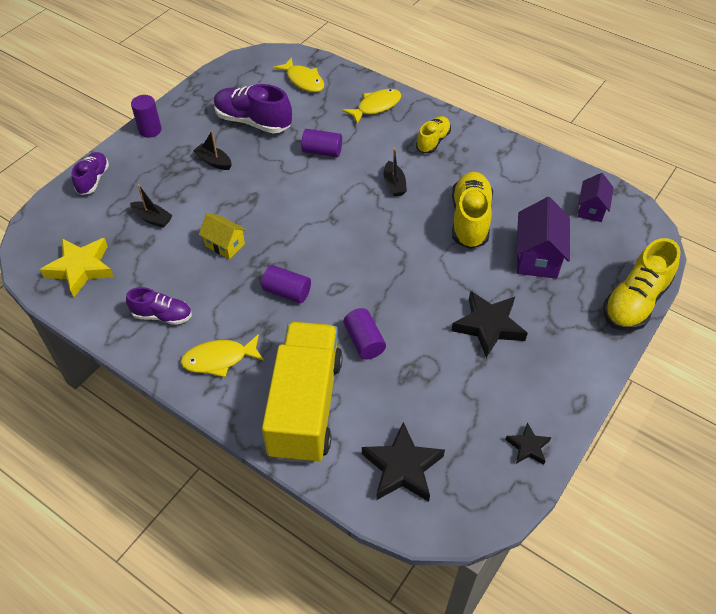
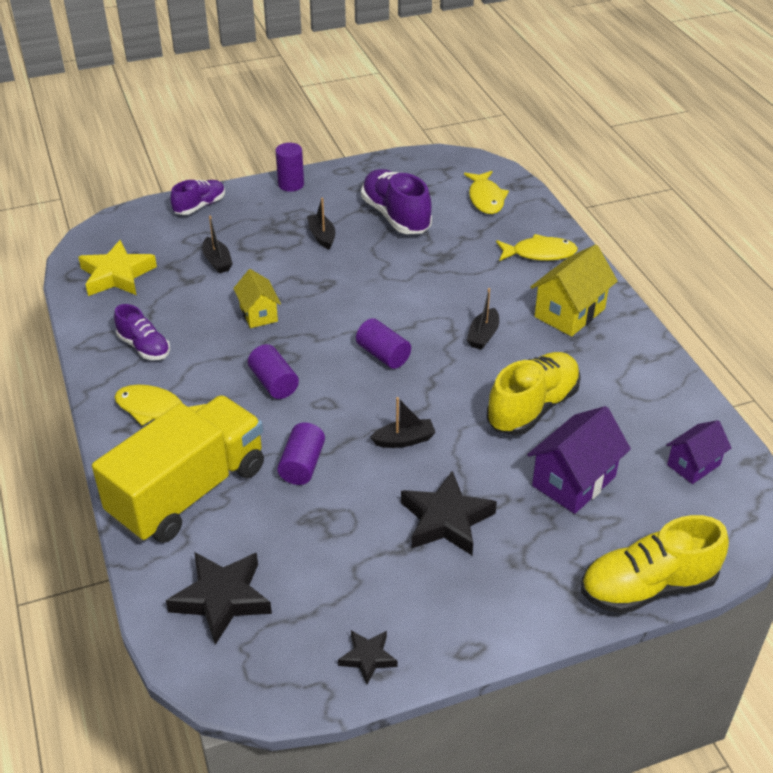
camera: 35 degrees right, 10 degrees down
purple cylinder [301,129,342,157] -> purple cylinder moved to [356,318,411,369]
yellow shoe [416,116,451,153] -> yellow house [530,244,618,337]
none -> black boat [370,397,436,448]

